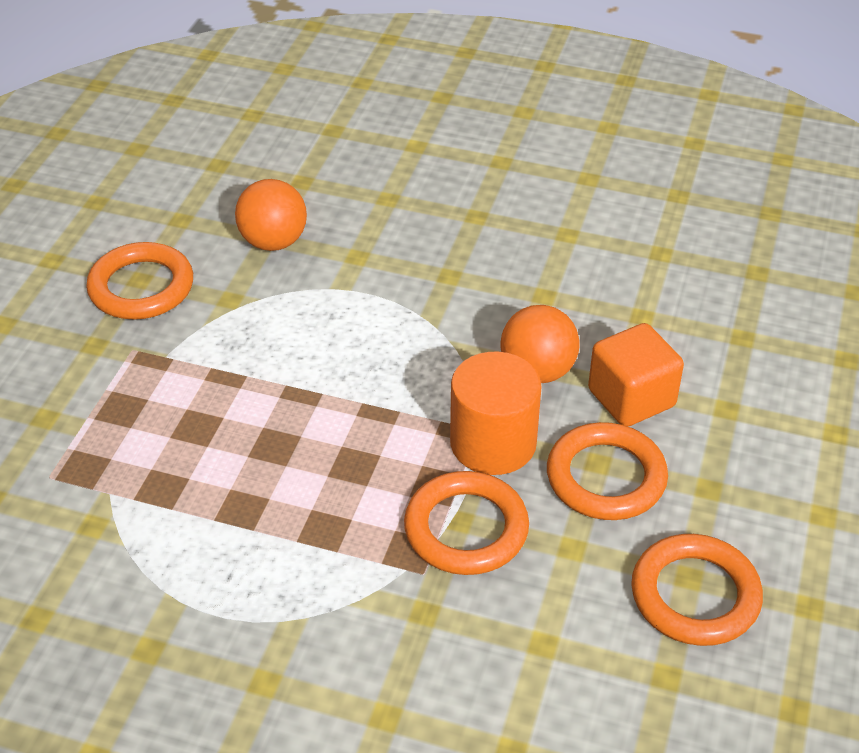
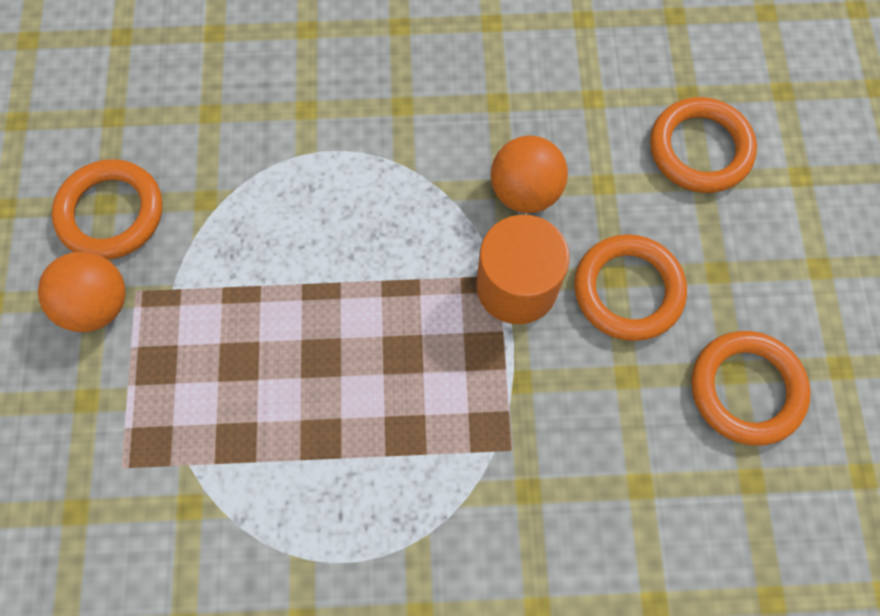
camera: 20 degrees left, 25 degrees up
orange ball [235,179,307,251] -> orange ball moved to [38,252,126,332]
orange ring [404,471,529,575] -> orange ring moved to [650,97,757,193]
orange cube [588,323,684,427] -> none

